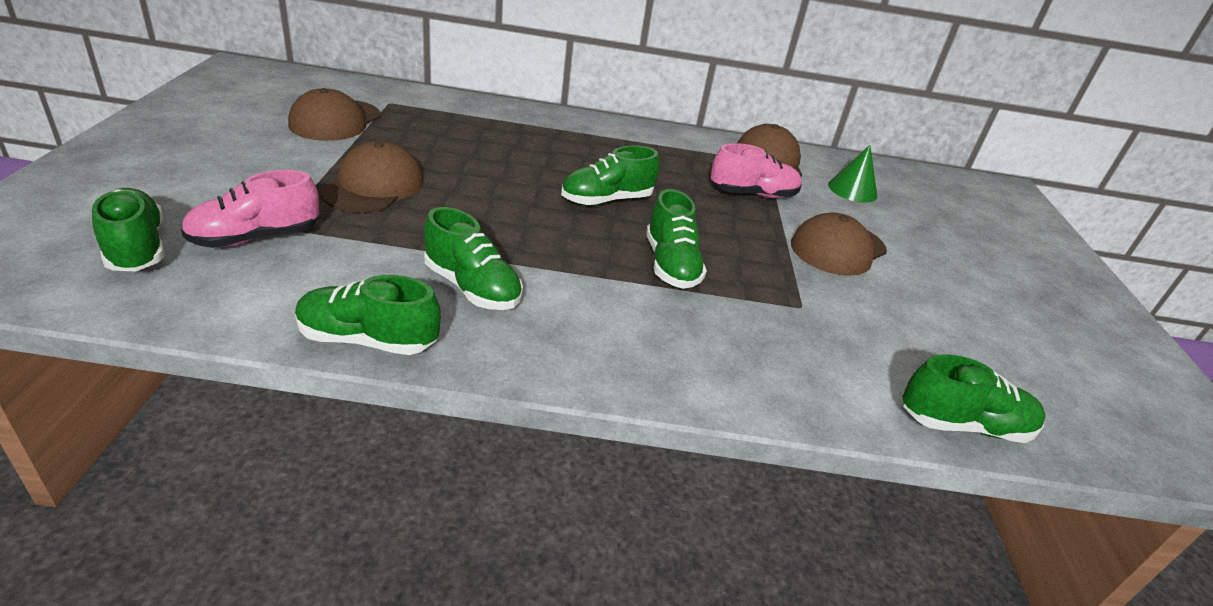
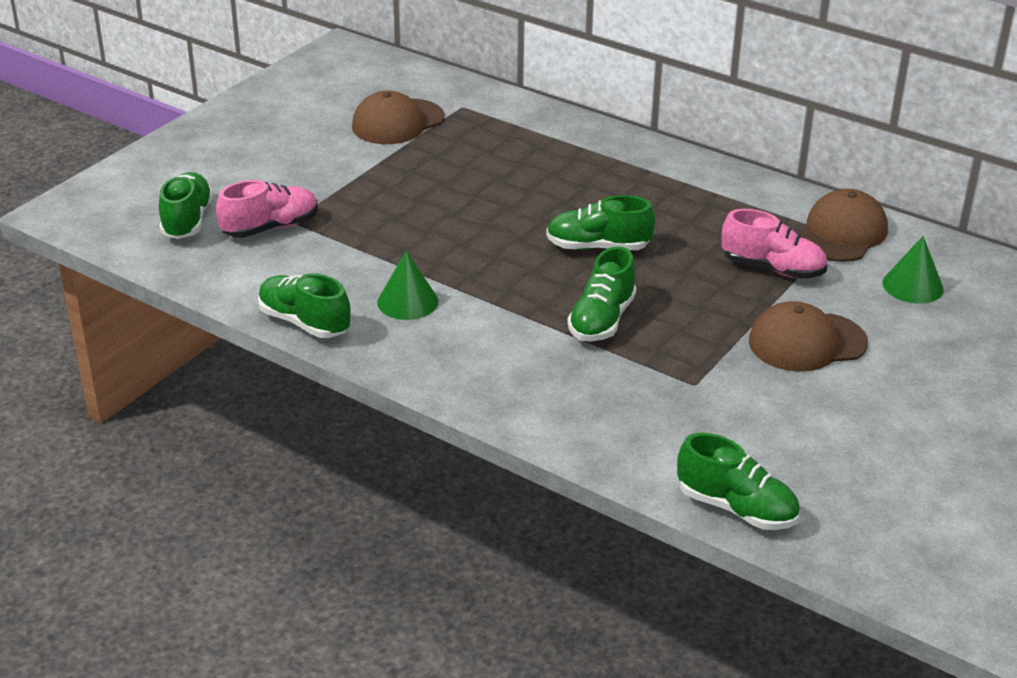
camera: 35 degrees right, 0 degrees up
pink shoe [181,170,319,248] -> pink shoe turned 150 degrees clockwise [216,180,318,238]
brown cap [320,141,424,213] -> none
green shoe [424,207,523,310] -> green cone [377,251,439,320]

